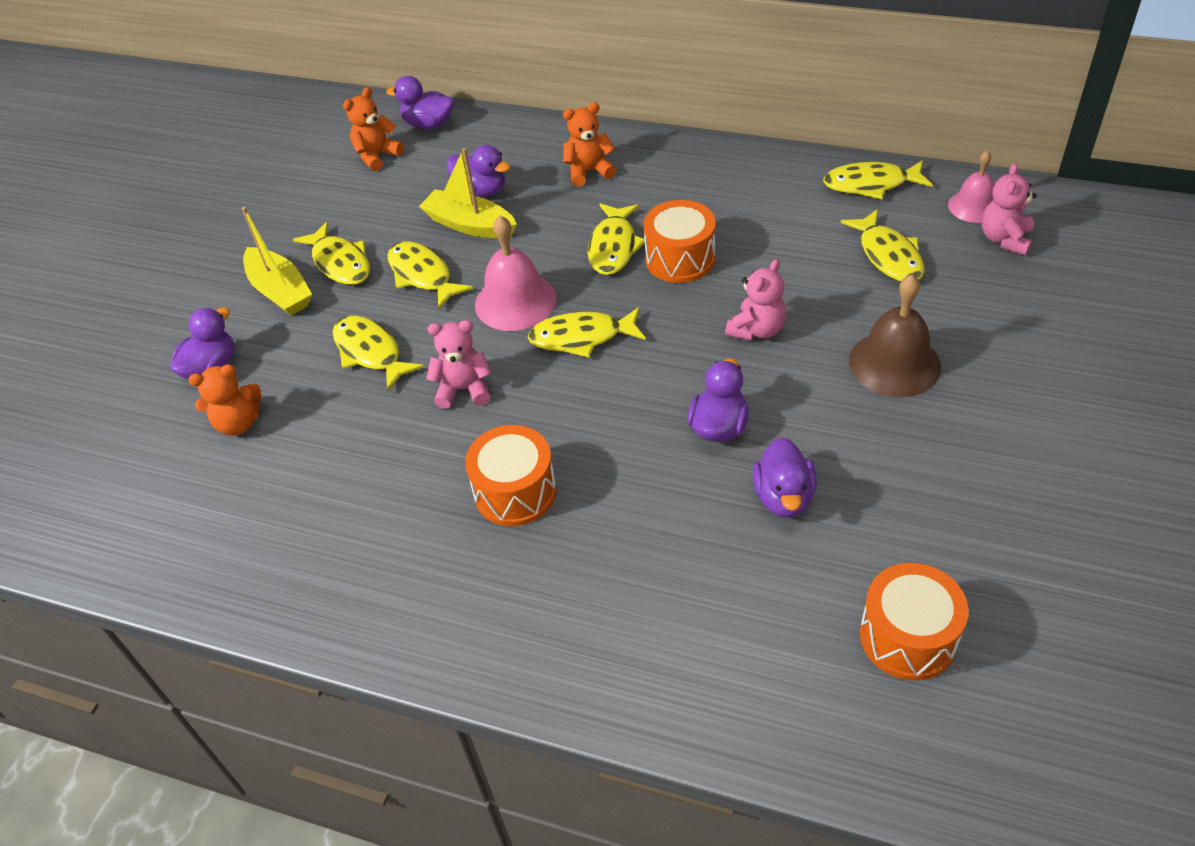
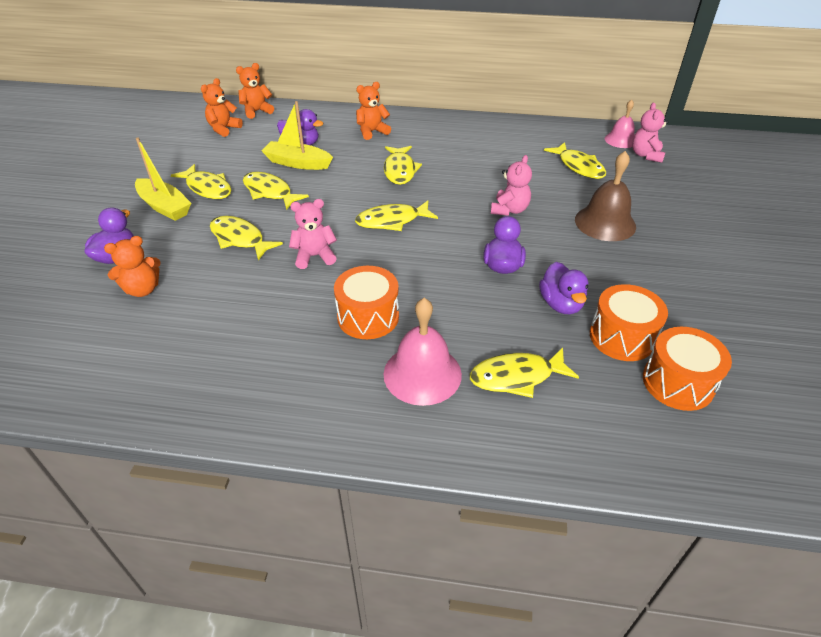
camera: 15 degrees left, 5 degrees down
purple duck [386,76,454,129] -> orange teddy bear [236,63,274,119]
pink bell [475,216,557,331] -> pink bell moved to [384,298,462,406]
orange drum [644,200,716,283] -> orange drum moved to [590,284,668,361]
yellow fish [823,160,933,199] -> yellow fish moved to [470,348,579,398]

